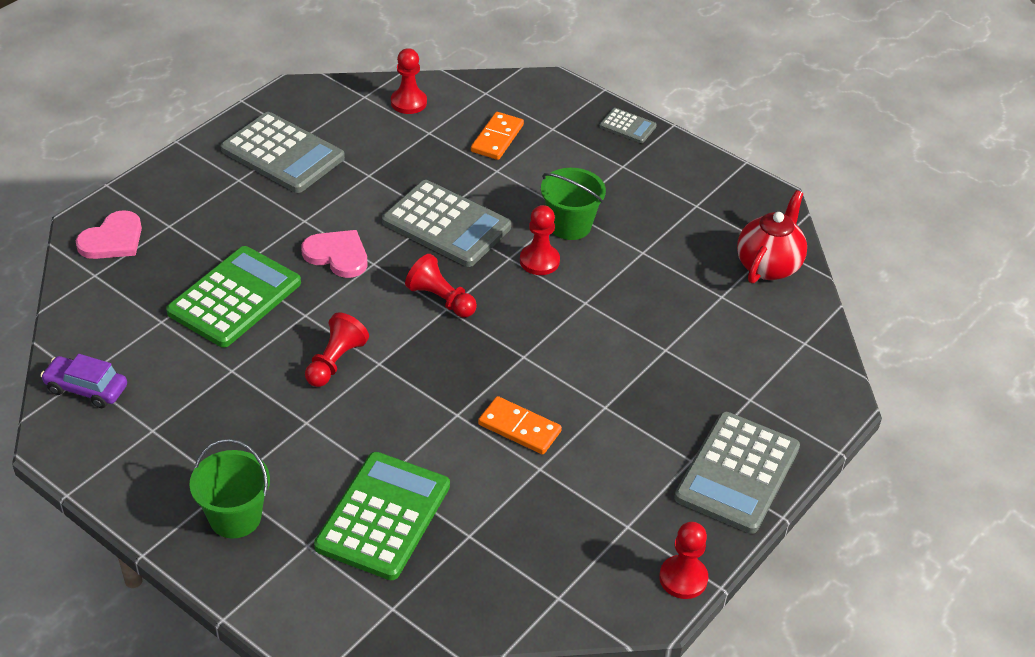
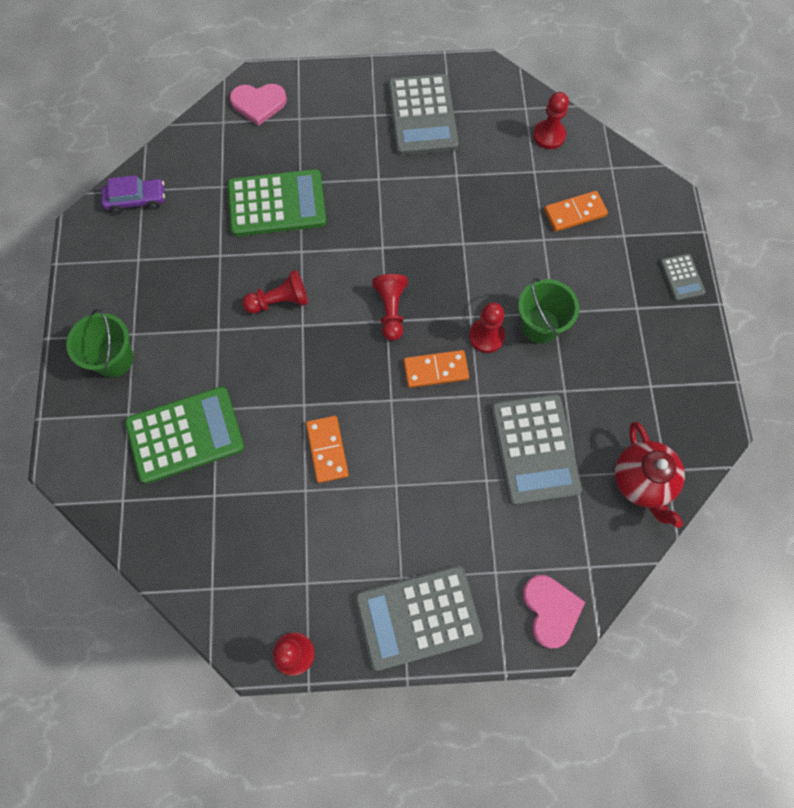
camera: 50 degrees right, 25 degrees up
purple car [40,354,127,408] -> purple car turned 105 degrees clockwise [101,175,165,214]
pink heart [301,230,367,278] -> pink heart moved to [523,575,585,648]
grey calculator [382,180,511,267] -> grey calculator moved to [491,394,582,505]
red teapot [737,190,807,284] -> red teapot turned 90 degrees clockwise [615,422,685,528]
none -> orange domino [404,350,469,388]

